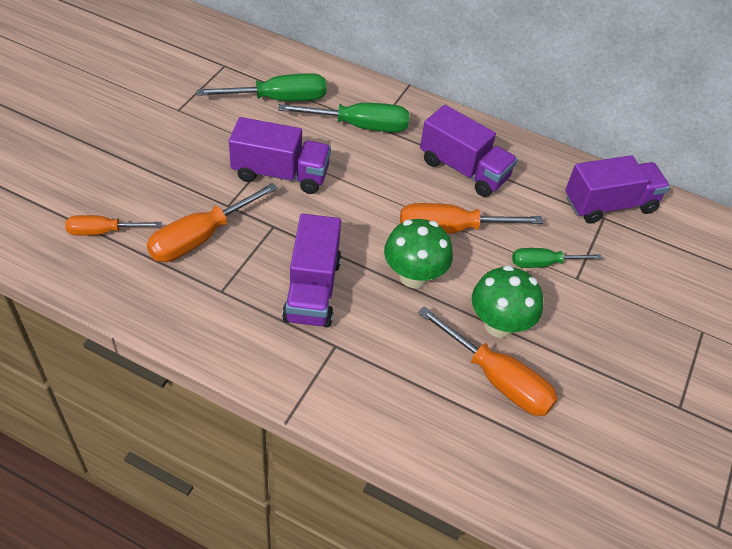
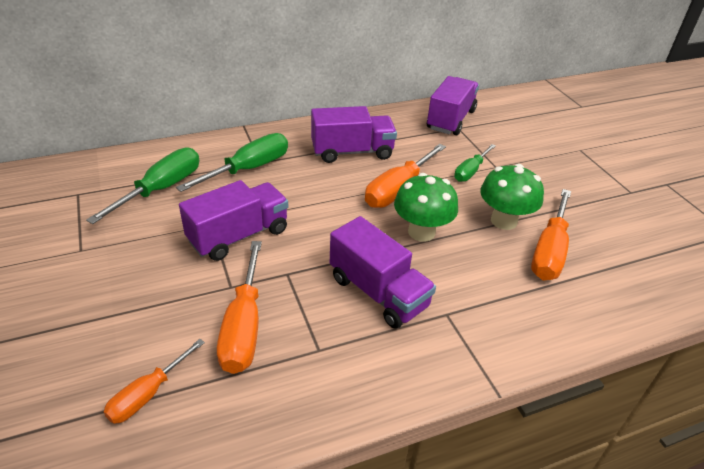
camera: 45 degrees left, 10 degrees down
orange screwdriver [418,306,558,416] -> orange screwdriver turned 120 degrees clockwise [531,189,571,280]

